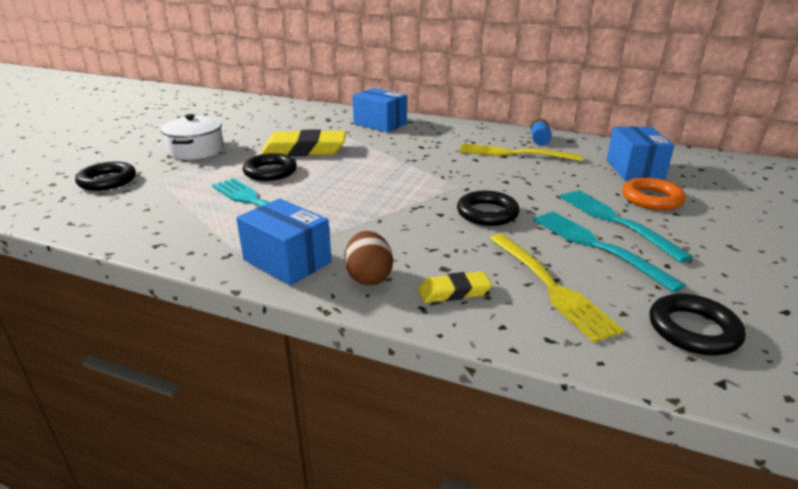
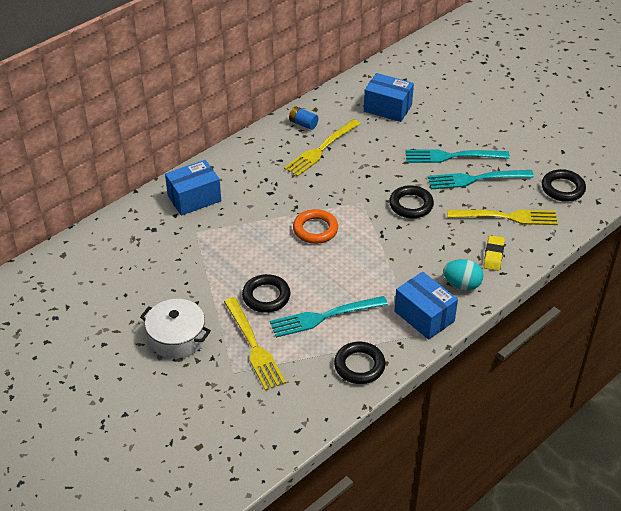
camera: 65 degrees left, 15 degrees up
black ring [75,161,136,191] -> black ring moved to [334,342,386,384]
blue box [236,198,332,285] -> blue box turned 75 degrees clockwise [394,272,458,340]
yellow eraser [260,129,346,156] -> none
brown egg [344,231,393,285] -> turquoise egg [443,259,483,290]
orange ring [622,177,686,210] -> orange ring moved to [293,209,338,244]
none -> yellow fork [224,297,286,391]

